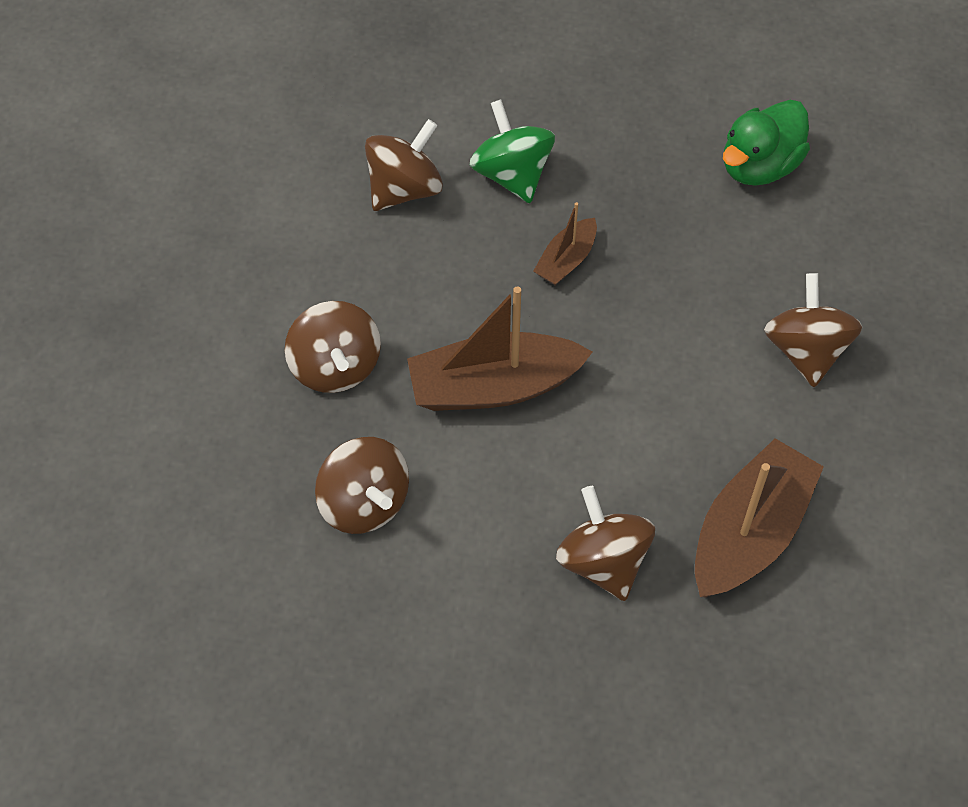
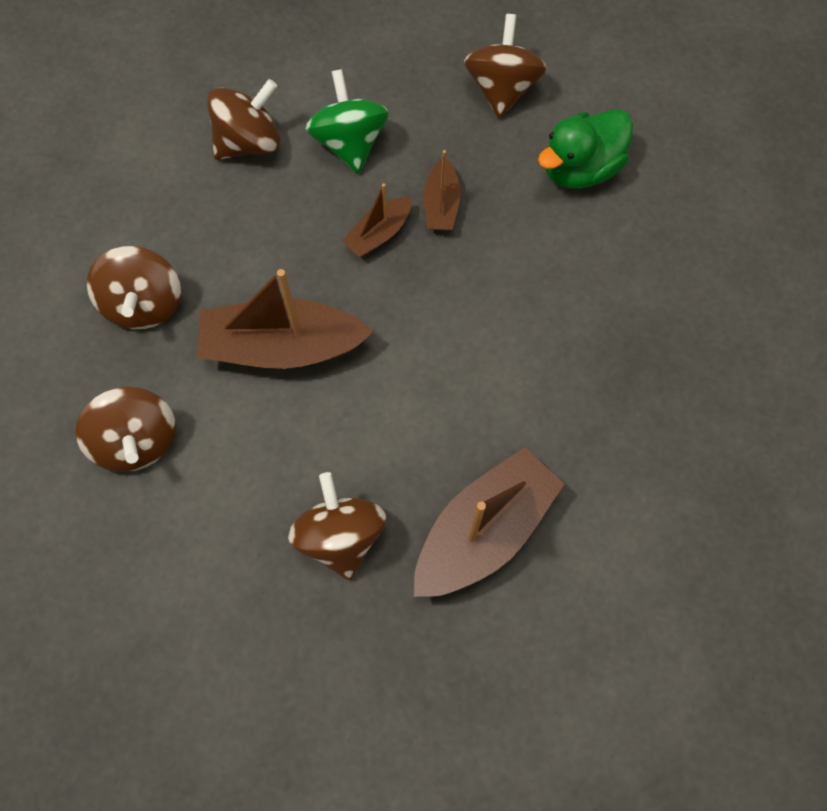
camera: 10 degrees right, 10 degrees up
brown spinning top [764,273,862,387] -> brown spinning top moved to [464,14,547,118]
none -> brown boat [424,150,461,231]

